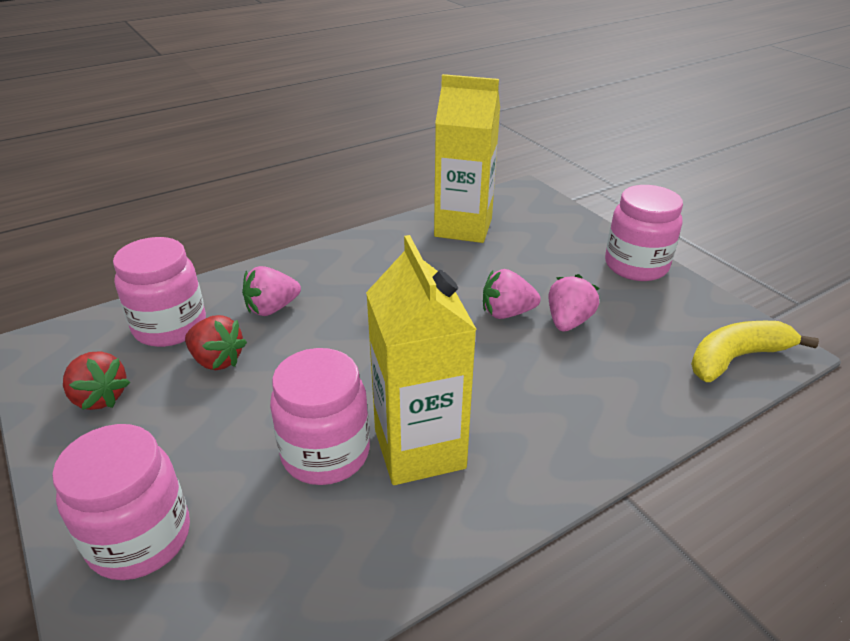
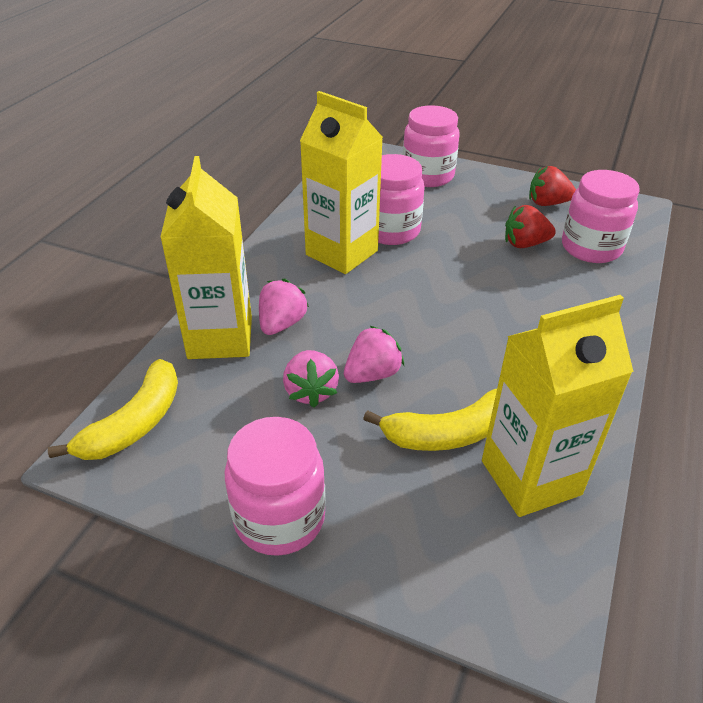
camera: 145 degrees right, 5 degrees up
pink strawberry [242,266,301,316] -> pink strawberry moved to [259,279,309,335]
none -> yellow carton [160,156,252,359]
none -> yellow banana [363,389,497,451]

